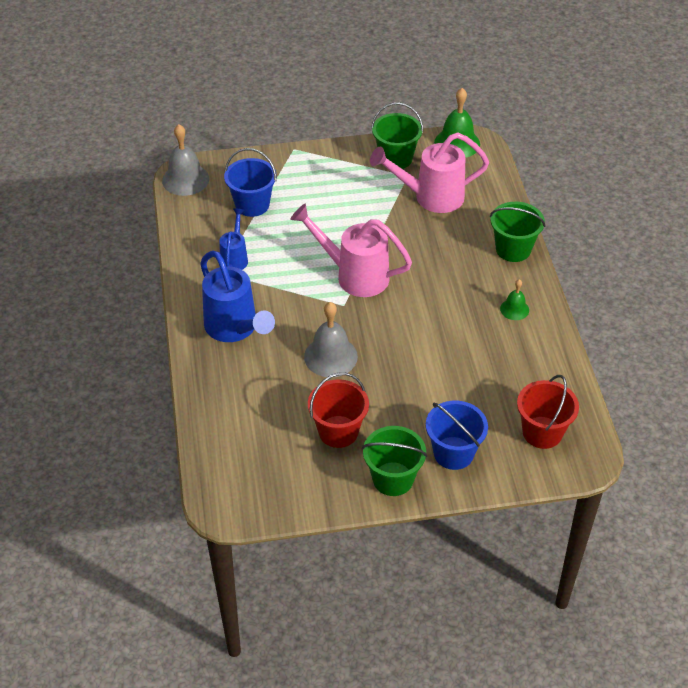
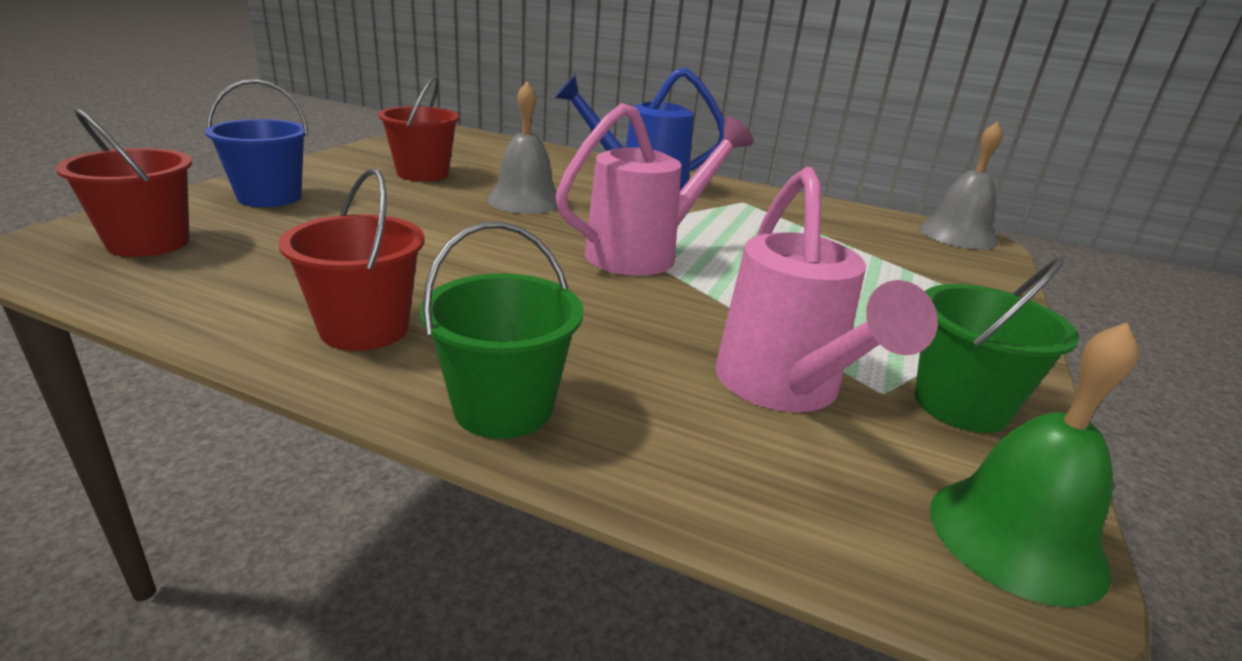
camera: 120 degrees right, 20 degrees down
blue watering can [219,208,248,270] -> none
blue bucket [224,148,276,217] -> none
green bucket [362,426,427,496] -> none
pink watering can [370,132,489,213] -> pink watering can turned 150 degrees clockwise [715,167,938,412]
green bell [500,279,529,320] -> red bucket [278,168,425,351]

